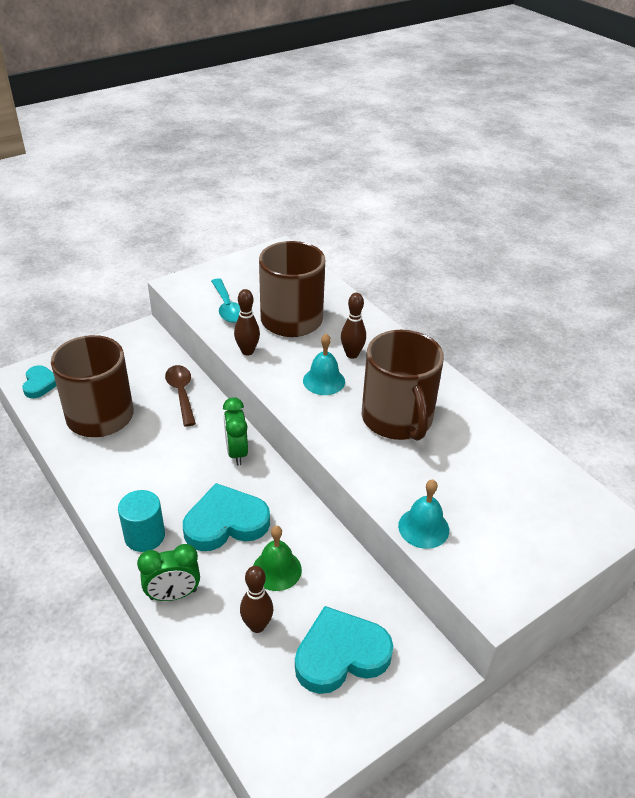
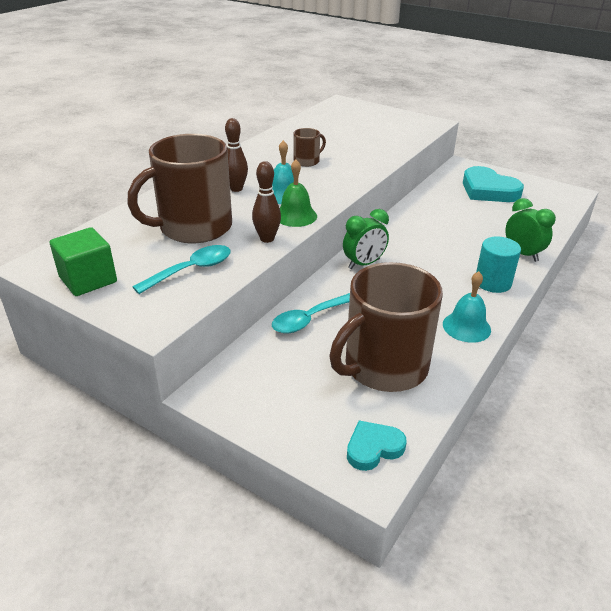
camera: 110 degrees left, 5 degrees down
brown spoon [165,365,196,427] -> turquoise spoon [272,293,350,333]
turquoise heart [183,483,270,551] -> none
brown bowling pin [240,566,273,633] -> none
green bell [253,526,302,591] -> green bell moved to [280,160,317,227]
brown mug [362,330,444,441] -> brown mug [294,128,326,167], size x0.44
turquoise bell [398,480,449,549] -> turquoise bell moved to [443,271,491,343]
none -> green cube [50,227,117,296]

